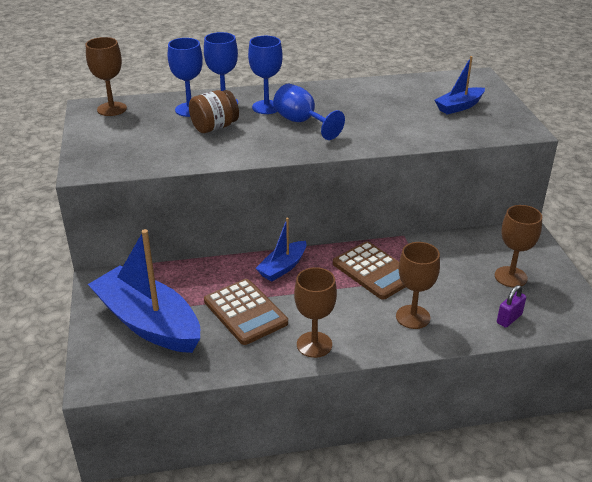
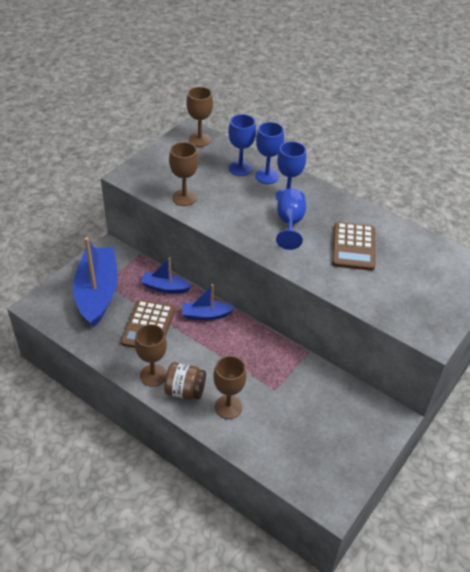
camera: 45 degrees right, 10 degrees up
brown jar [189,90,239,133] -> brown jar moved to [164,362,206,400]
brown calculator [333,241,405,300] -> brown calculator moved to [332,222,375,271]
blue boat [434,56,485,115] -> blue boat moved to [141,258,192,294]
brown goblet [495,205,542,287] -> brown goblet moved to [169,142,198,206]
purple padlock [497,285,526,328] -> none

